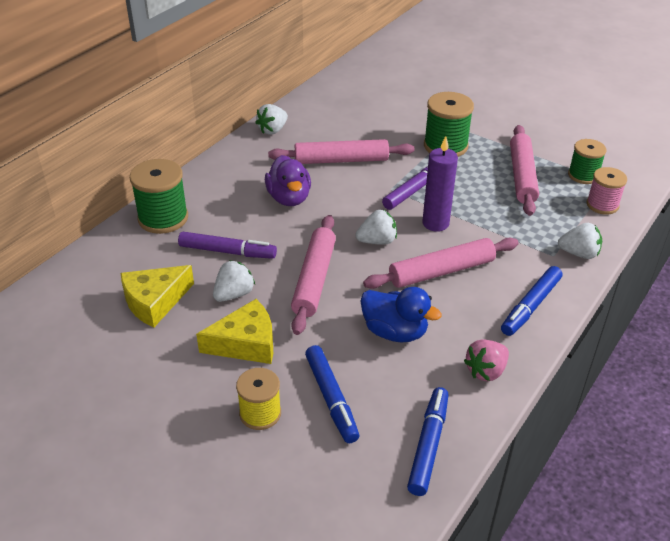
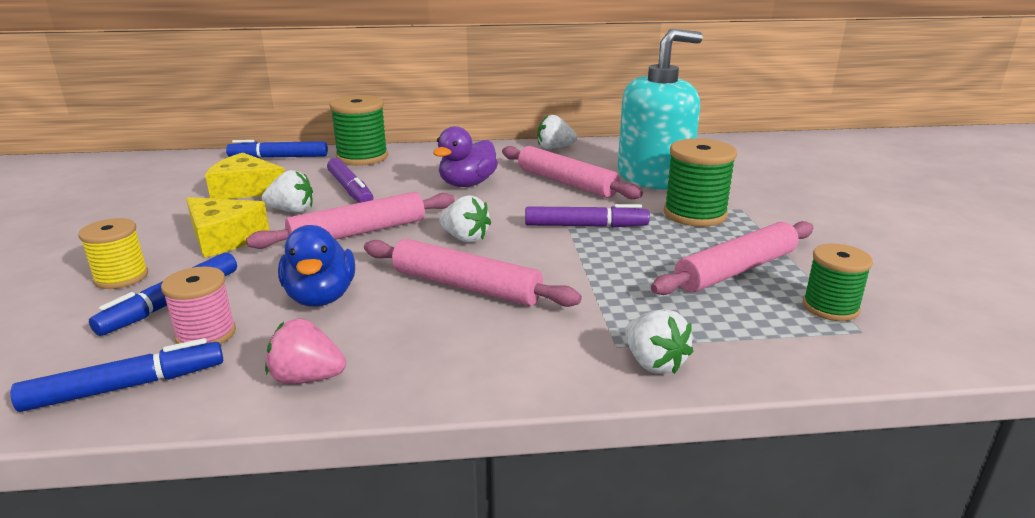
camera: 50 degrees right, 15 degrees down
purple candle [422,136,458,232] -> none
blue marker [501,266,562,336] -> blue marker moved to [226,140,328,158]
pink spool [587,167,627,215] -> pink spool moved to [161,266,236,344]
none -> turquoise soap dispenser [618,29,703,190]

